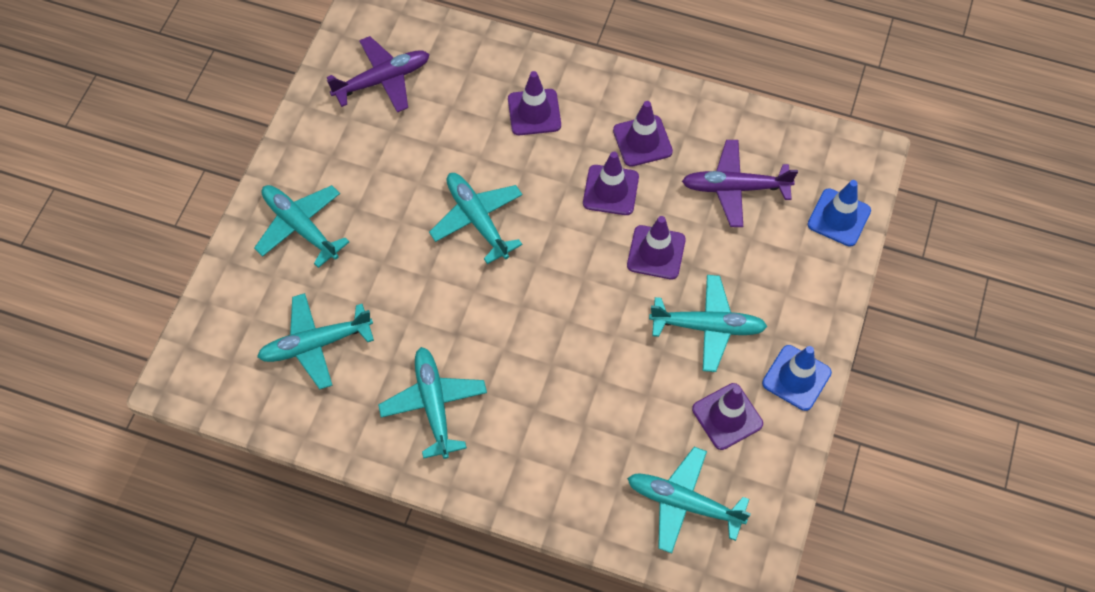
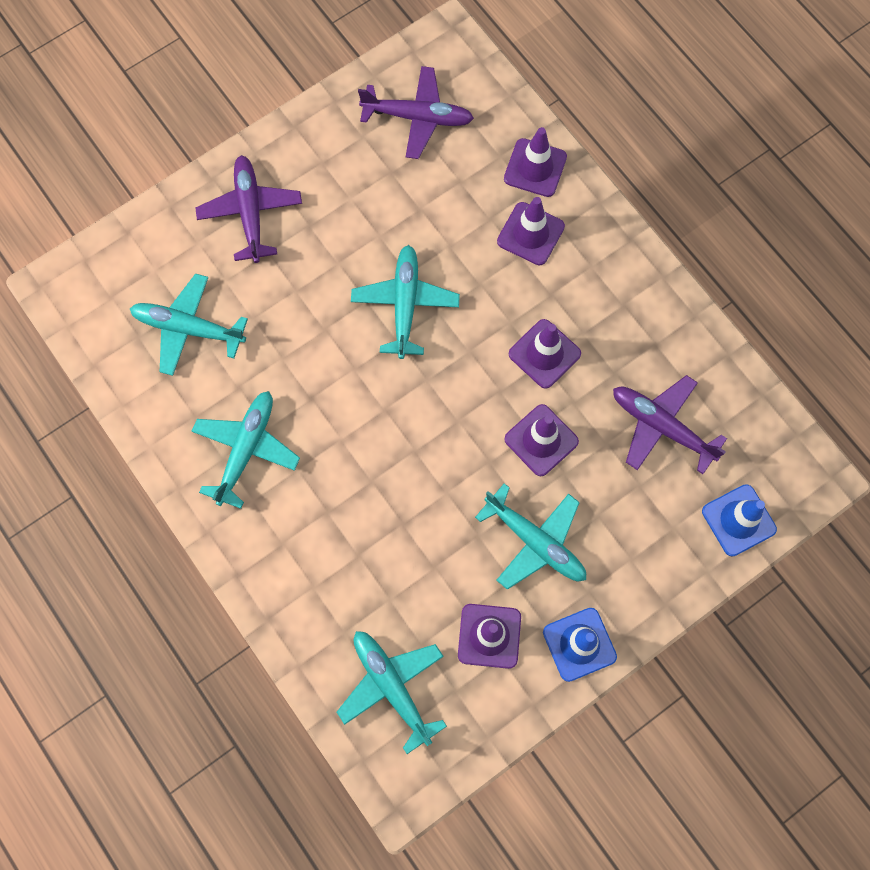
camera: 35 degrees right, 10 degrees up
turquoise plane [254,185,349,268] -> purple plane [195,155,302,263]
purple traffic cone [613,101,673,167] -> purple traffic cone moved to [504,127,567,197]

